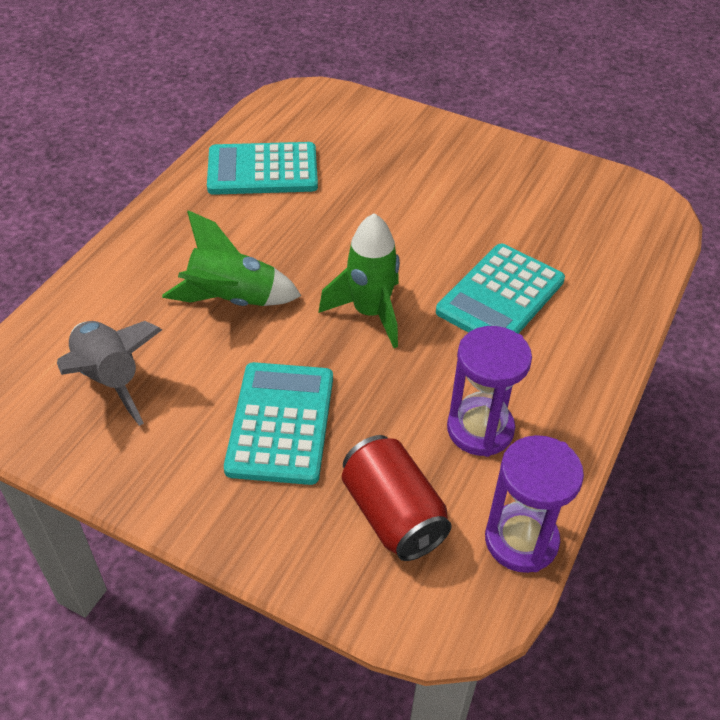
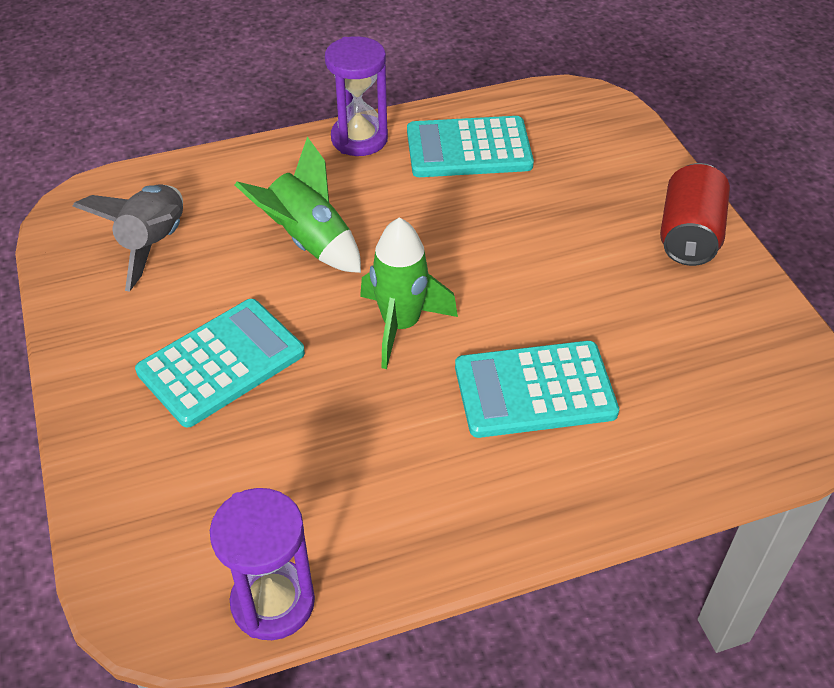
camera: 45 degrees right, 0 degrees up
turquoise calculator [207,142,318,195] -> turquoise calculator turned 45 degrees counterclockwise [407,116,534,177]
red can [342,435,452,561] -> red can moved to [660,163,730,266]
purple hourglass [447,326,532,457] -> purple hourglass moved to [325,36,388,156]

